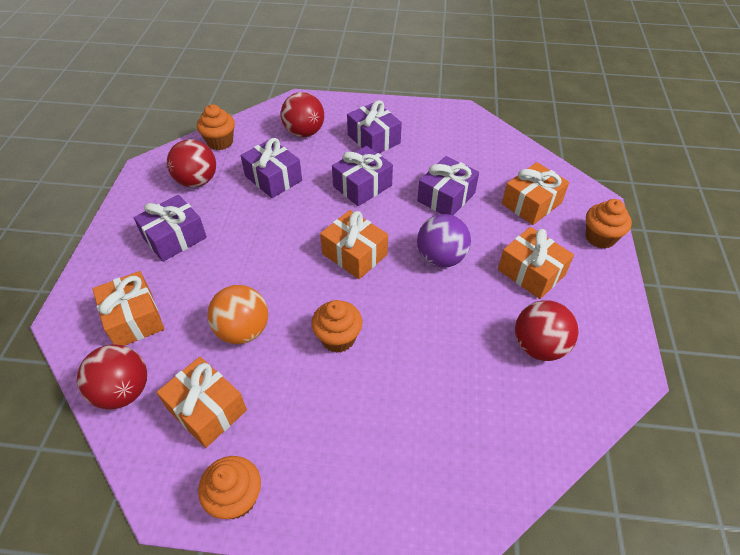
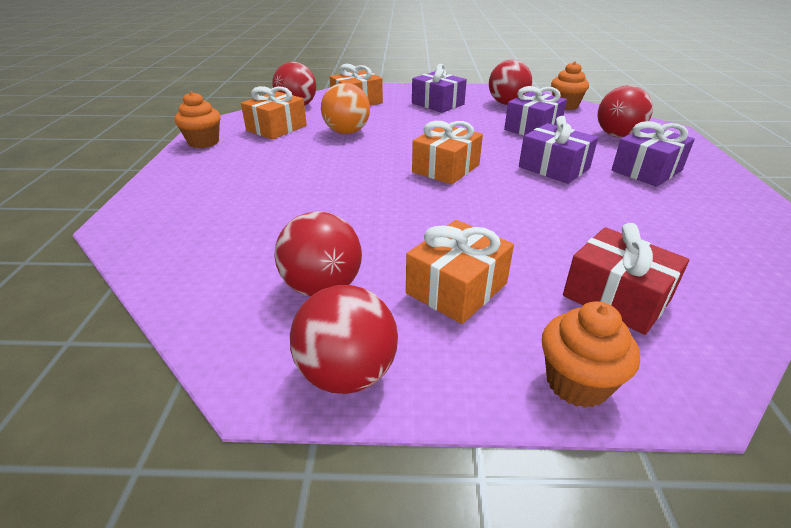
camera: 85 degrees right, 15 degrees down
orange cupcake [311,300,363,353] -> none
purple gift [417,156,479,215] -> none
purple ball [417,214,471,268] -> none
orange gift [502,162,569,225] -> red gift [563,223,689,335]
none -> red ball [290,285,398,394]

